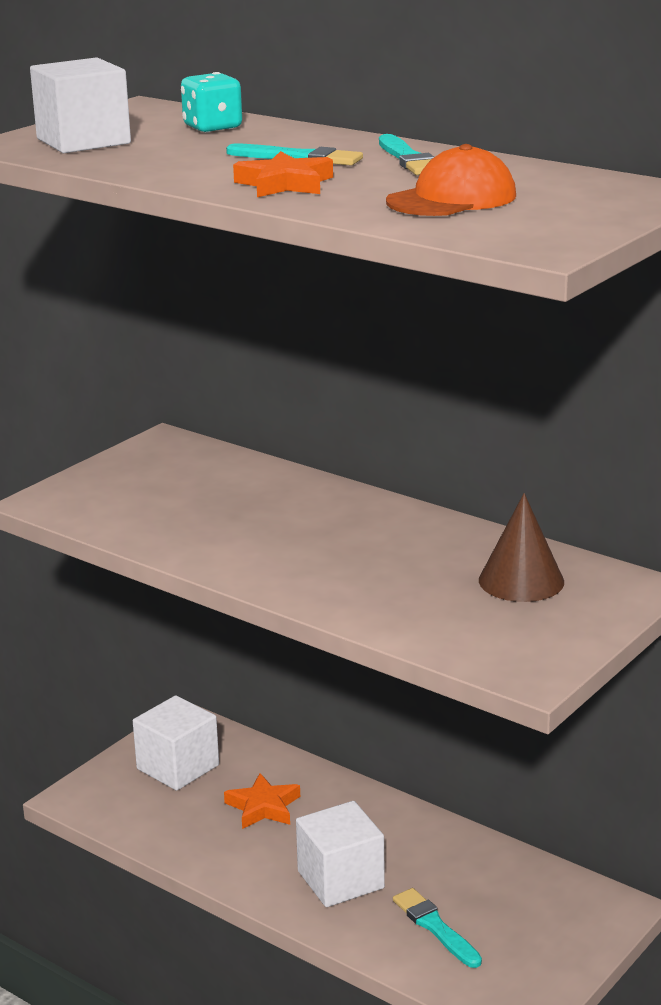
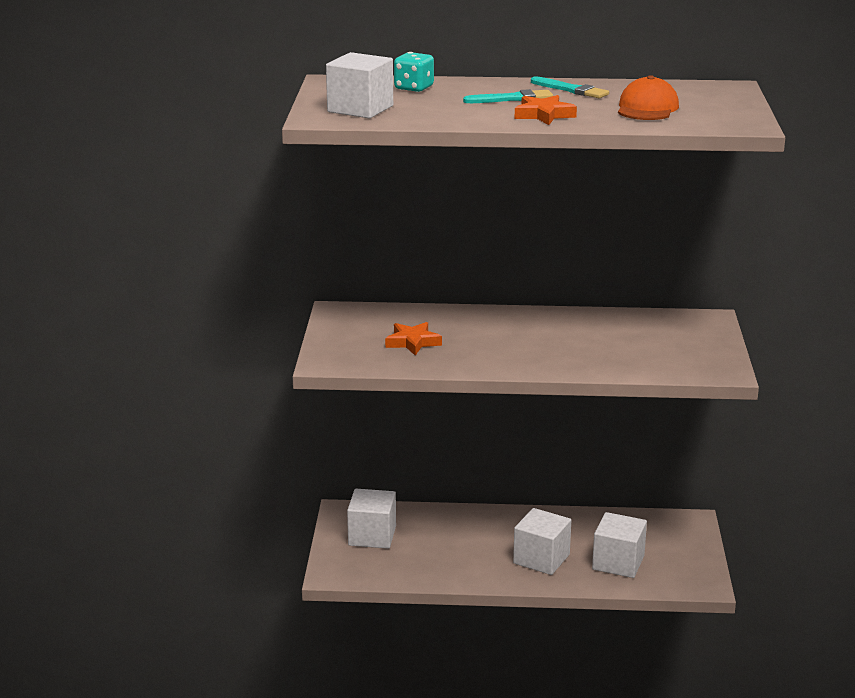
camera: 35 degrees left, 0 degrees up
orange star [224,773,300,829] -> orange star moved to [385,322,442,356]
turquoise brush [393,888,482,968] -> white cube [592,512,647,578]
brown cone [479,493,564,602] -> none

